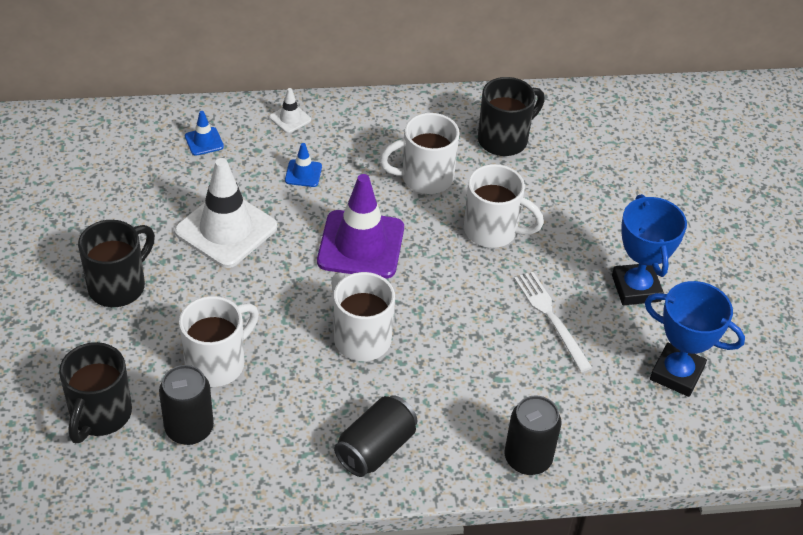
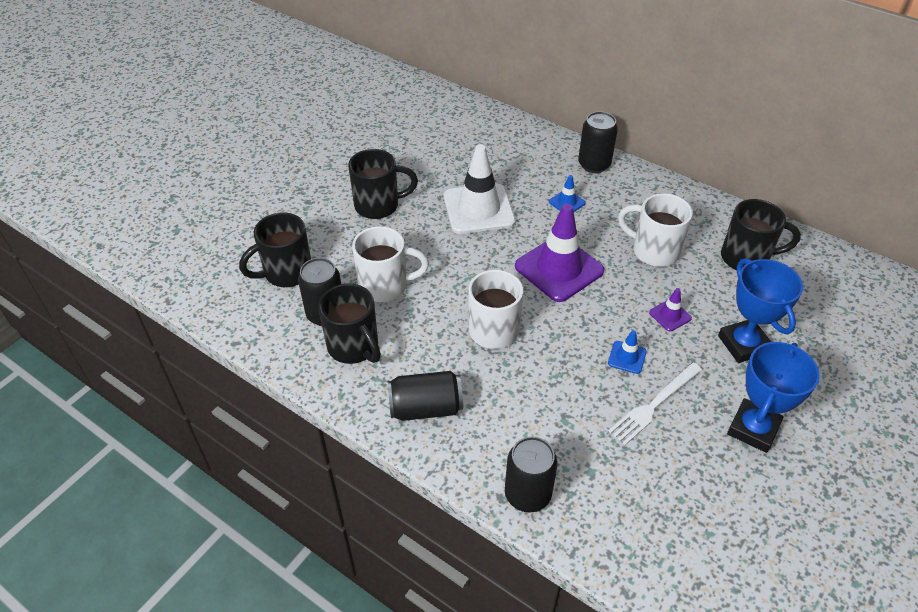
camera: 45 degrees right, 0 degrees up
blue traffic cone [185,111,224,156] -> blue traffic cone moved to [608,330,647,374]
white traffic cone [269,88,311,133] -> black can [578,111,618,173]
white mug [464,164,544,248] -> purple traffic cone [649,288,692,331]
white fork [514,272,593,372] -> white fork turned 150 degrees counterclockwise [608,362,702,445]
blue trophy [644,281,745,397] -> blue trophy moved to [718,258,803,363]
none -> black mug [318,283,381,364]

